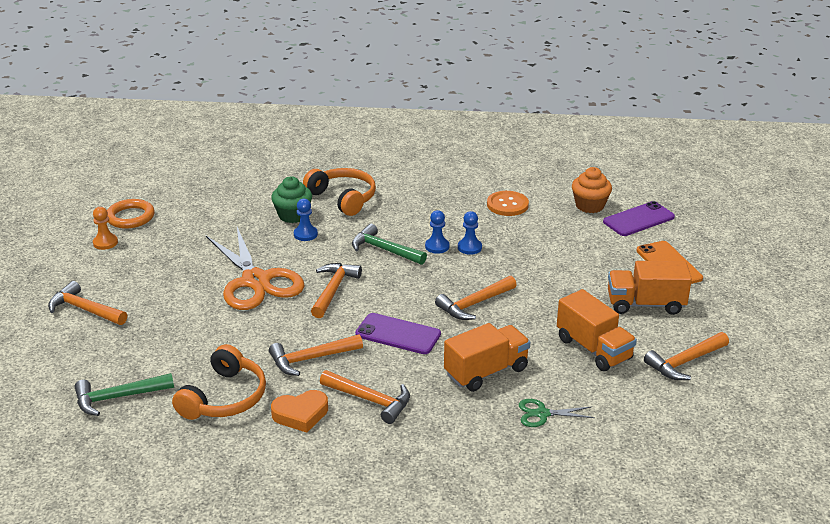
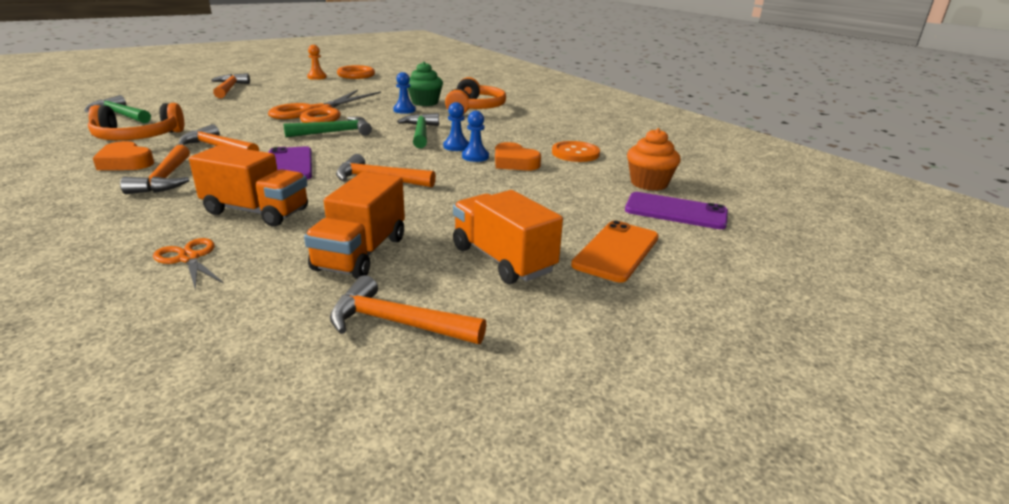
camera: 50 degrees right, 5 degrees down
orange hammer [311,263,362,318] -> green hammer [283,117,372,138]
green scissors [519,399,595,427] -> orange scissors [153,238,224,290]
none -> orange heart [495,142,541,171]

